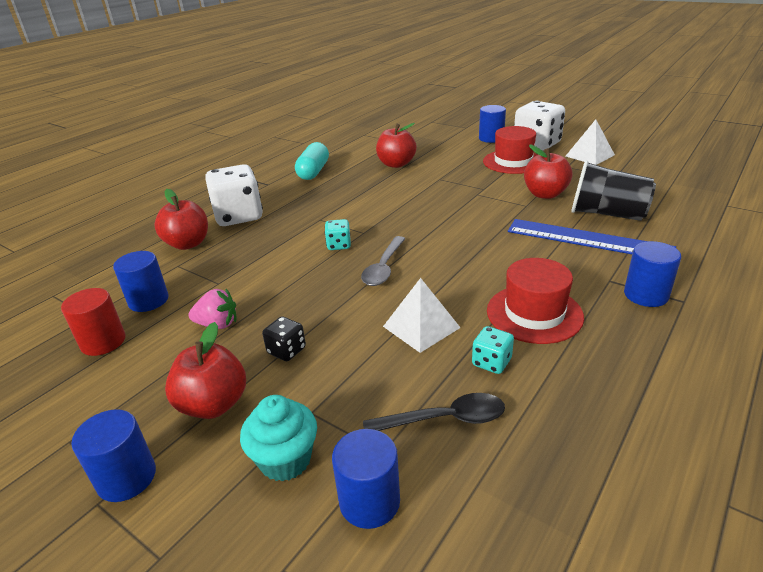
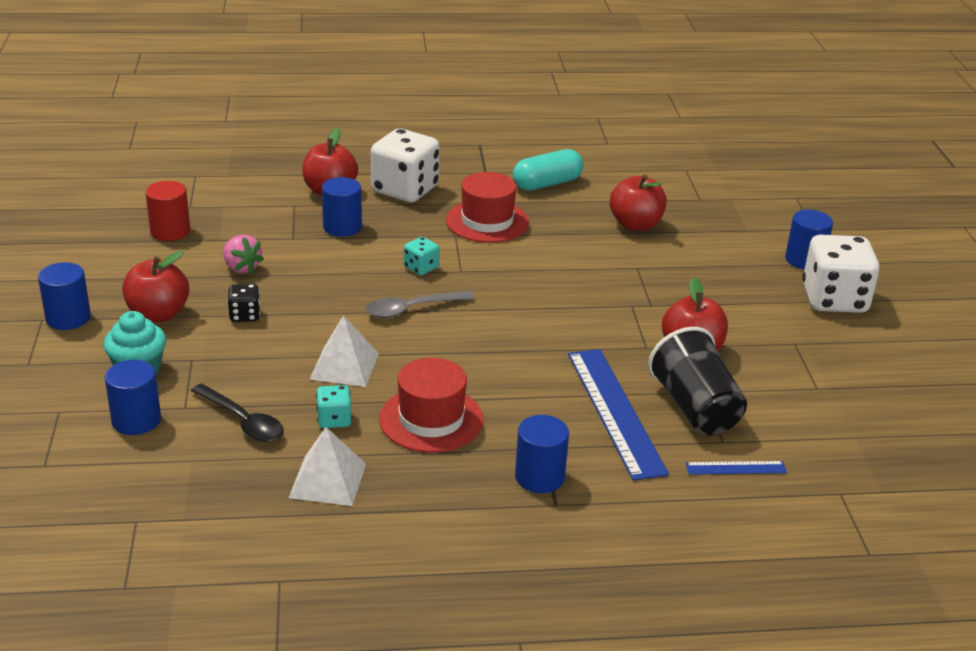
camera: 45 degrees right, 0 degrees up
blue cylinder [113,251,169,312] -> blue cylinder moved to [322,177,362,237]
red hat [483,126,538,174] -> red hat moved to [446,172,529,243]
white pyramid [566,119,615,165] -> white pyramid moved to [289,427,366,506]
none -> blue ruler [686,461,787,475]

